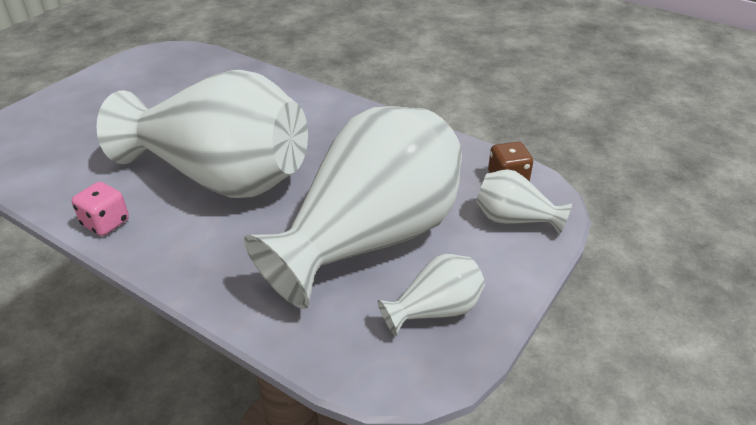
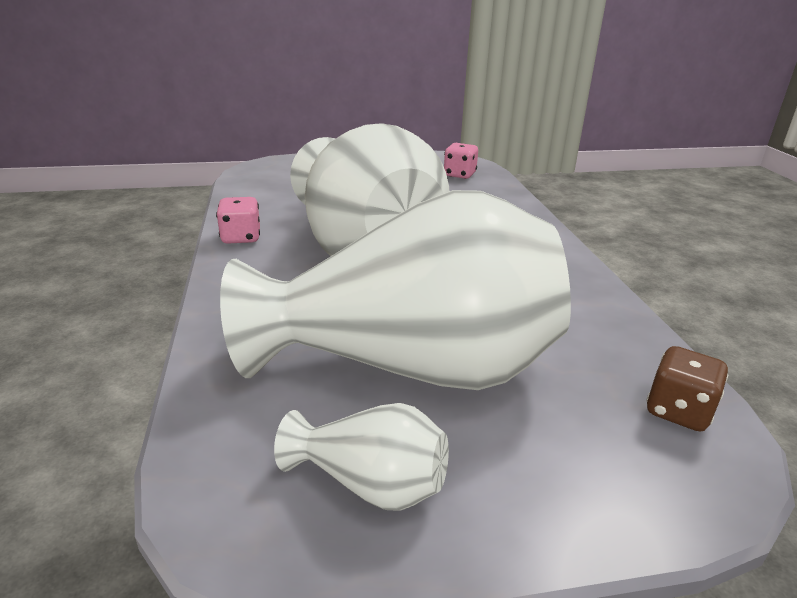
camera: 45 degrees right, 10 degrees down
white vase [476,169,572,235] -> none
none -> pink dice [444,143,478,179]

